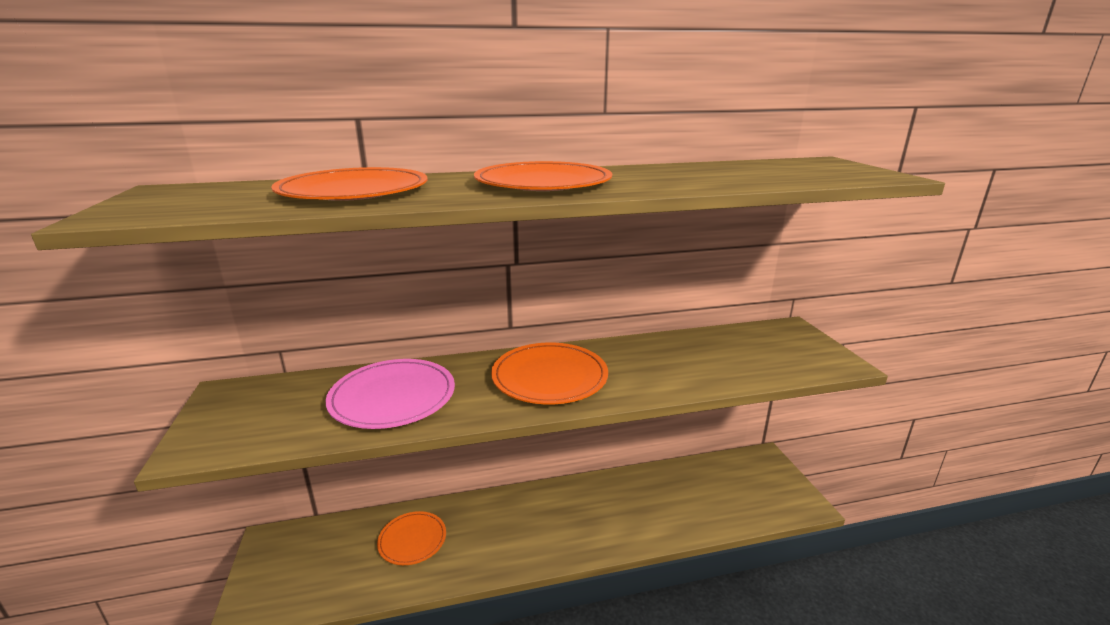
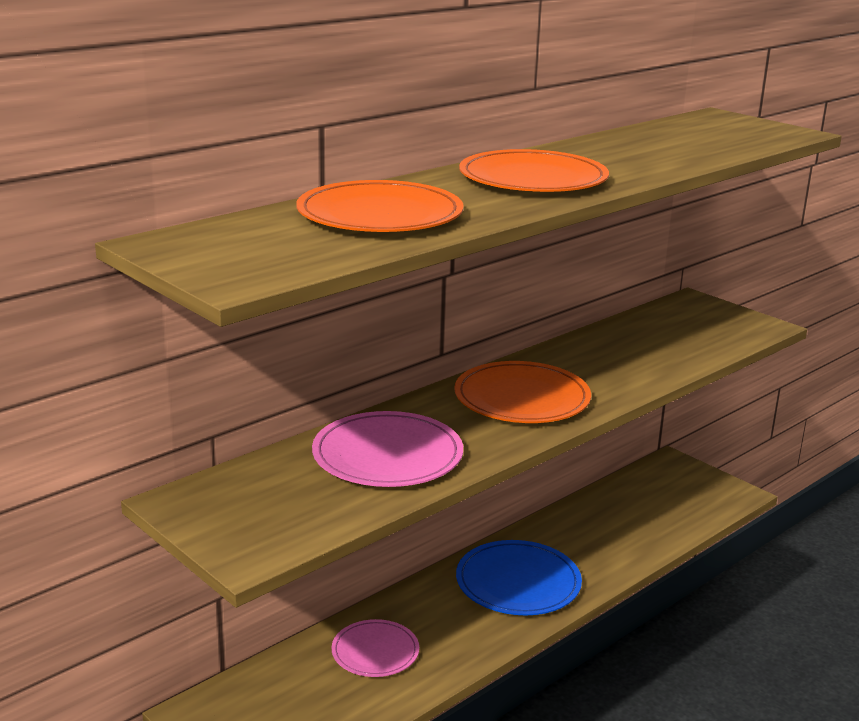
camera: 30 degrees left, 0 degrees up
orange plate [377,511,446,565] -> pink plate [332,619,419,677]
none -> blue plate [456,540,582,615]

